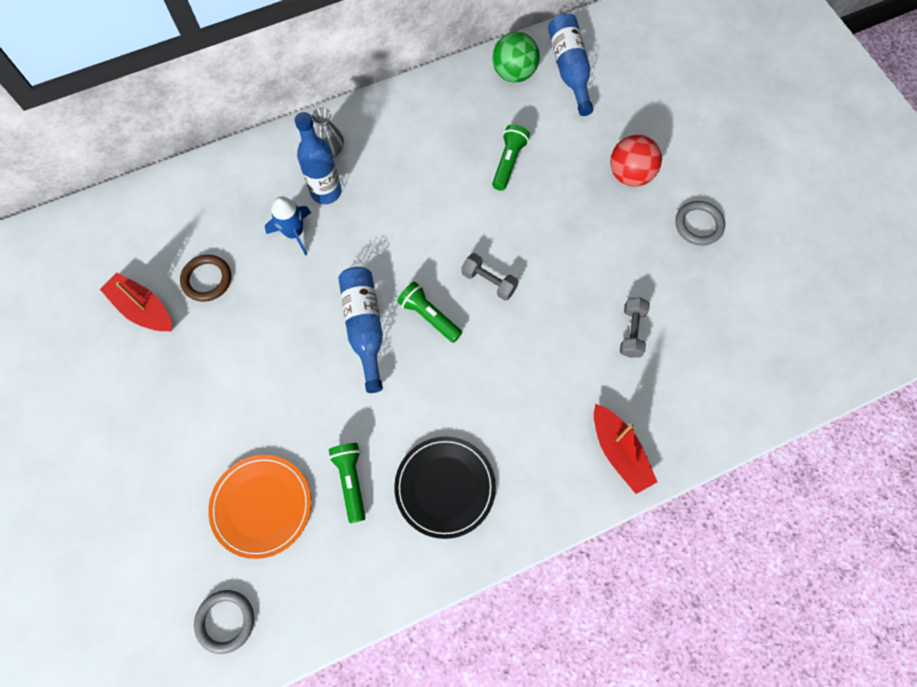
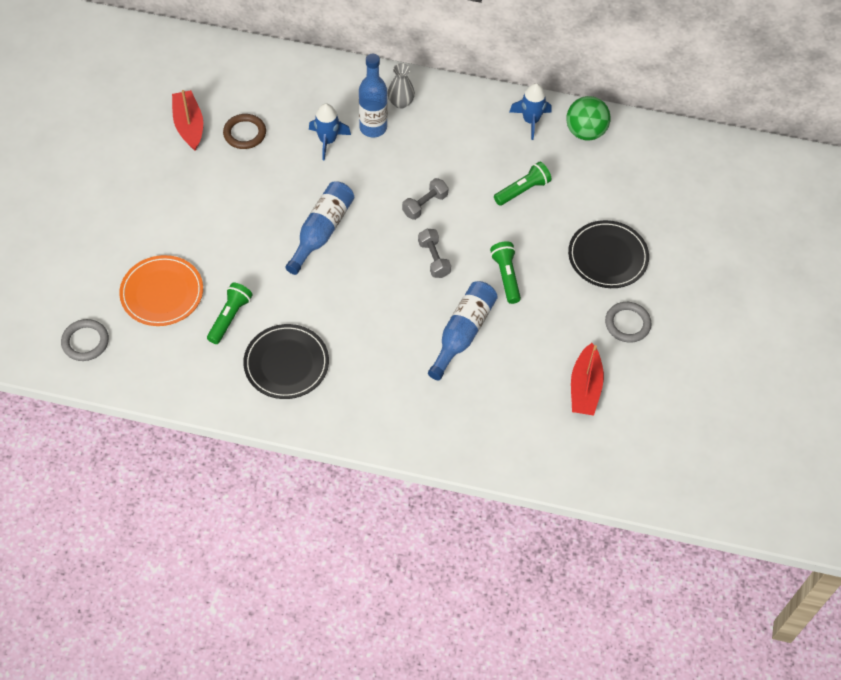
camera: 35 degrees right, 10 degrees down
green flashlight [397,282,462,343] -> green flashlight moved to [490,241,521,304]
blue bottle [548,13,593,116] -> blue bottle moved to [428,281,498,380]
red boat [594,404,657,494] -> red boat moved to [571,343,604,416]
red ball [610,135,662,186] -> black plate [568,220,649,288]
grey dumbbell [620,297,650,358] -> grey dumbbell moved to [402,178,448,220]
none -> blue rocket [509,83,552,140]

